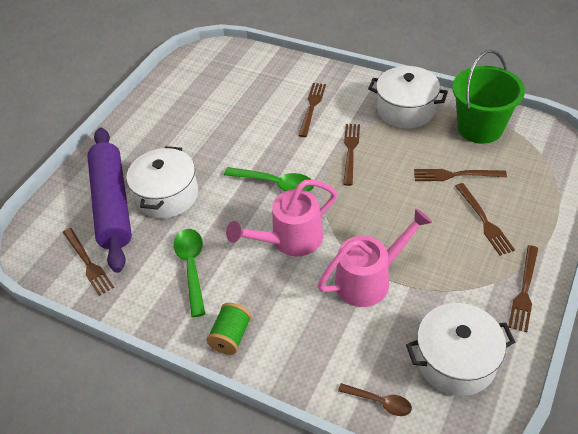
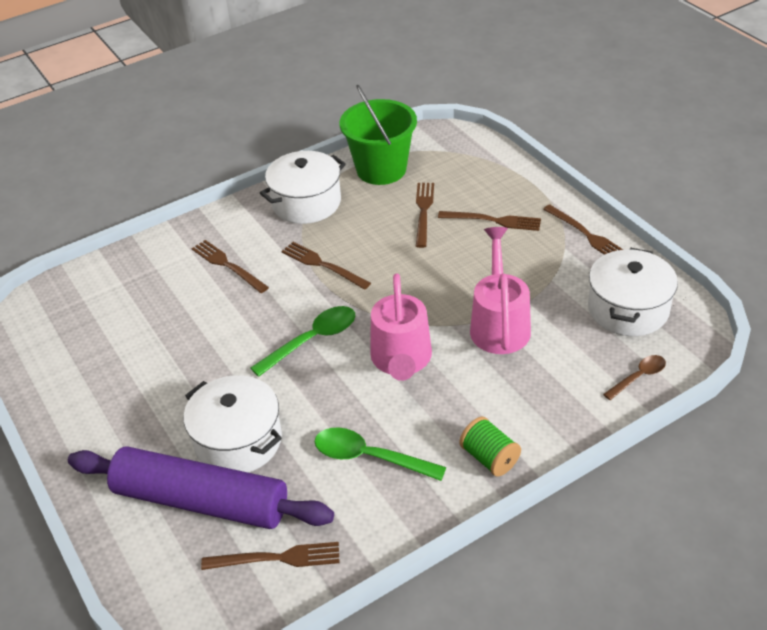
camera: 60 degrees left, 5 degrees down
brown fork [414,169,507,181] -> brown fork turned 150 degrees clockwise [416,183,434,248]

